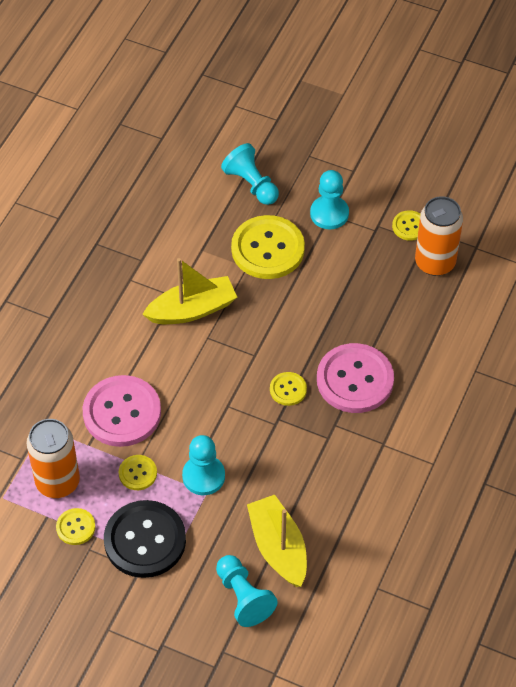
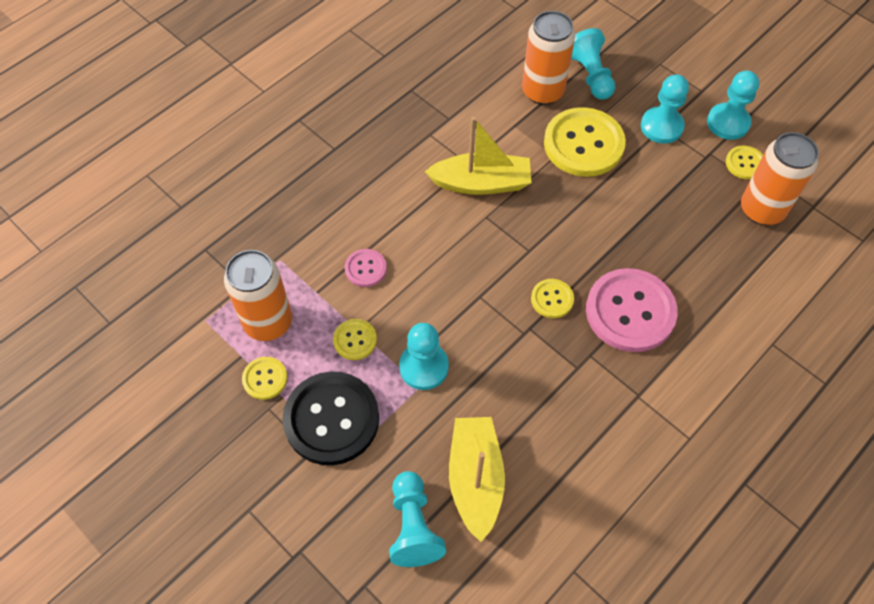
camera: 20 degrees right, 5 degrees up
pink button [83,375,161,447] -> pink button [345,249,387,287], size x0.48
none -> orange can [522,11,575,105]
none -> turquoise pawn [707,71,759,140]

